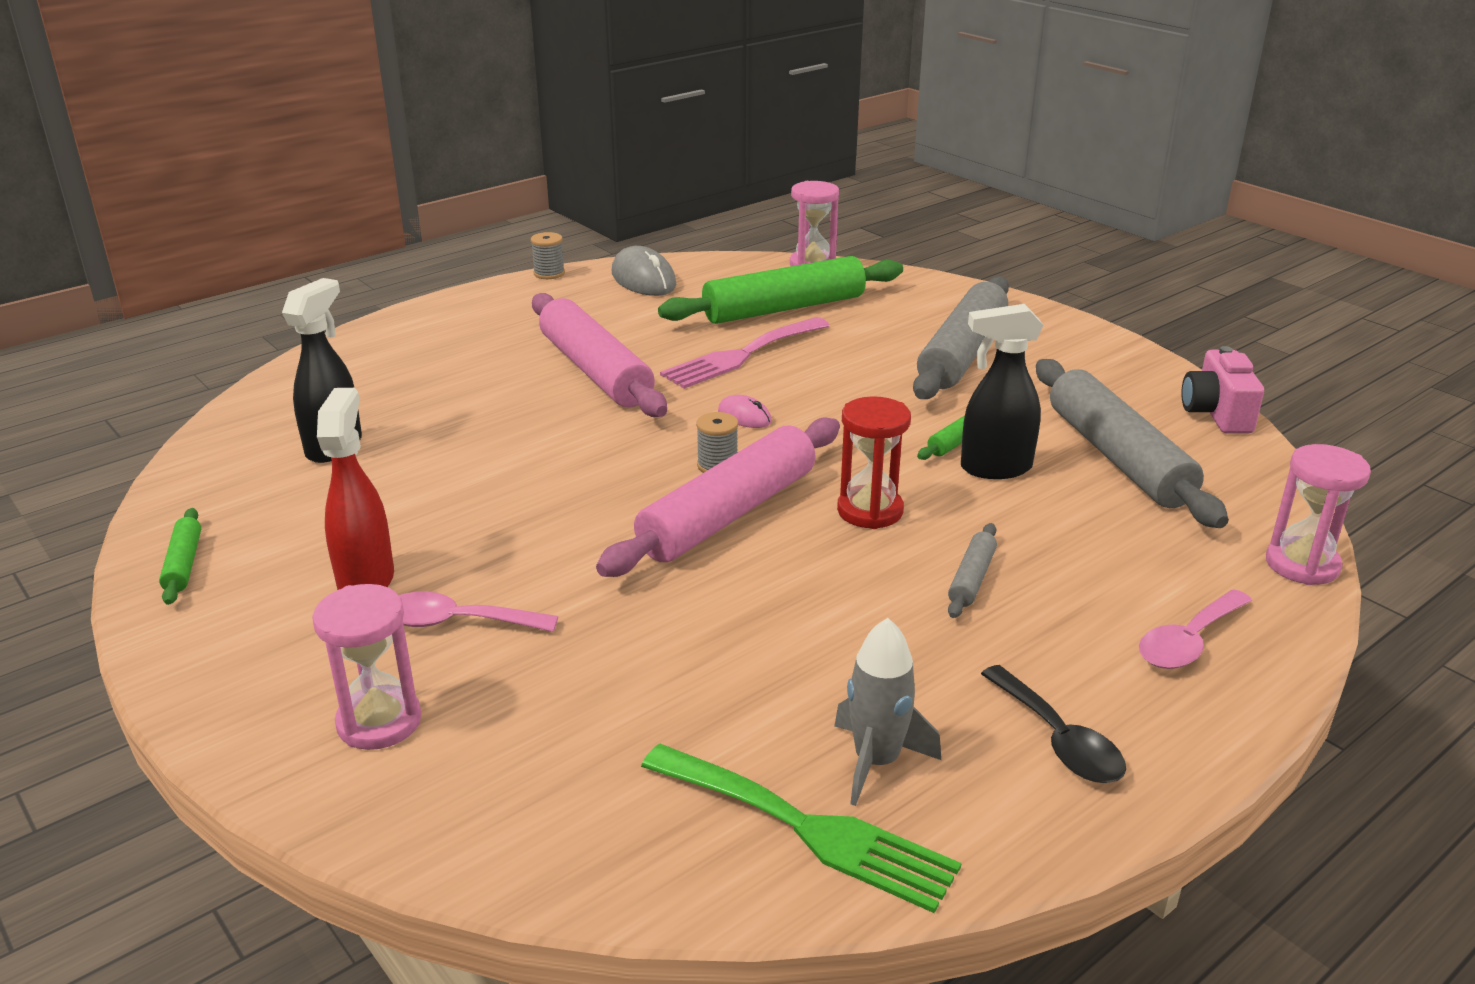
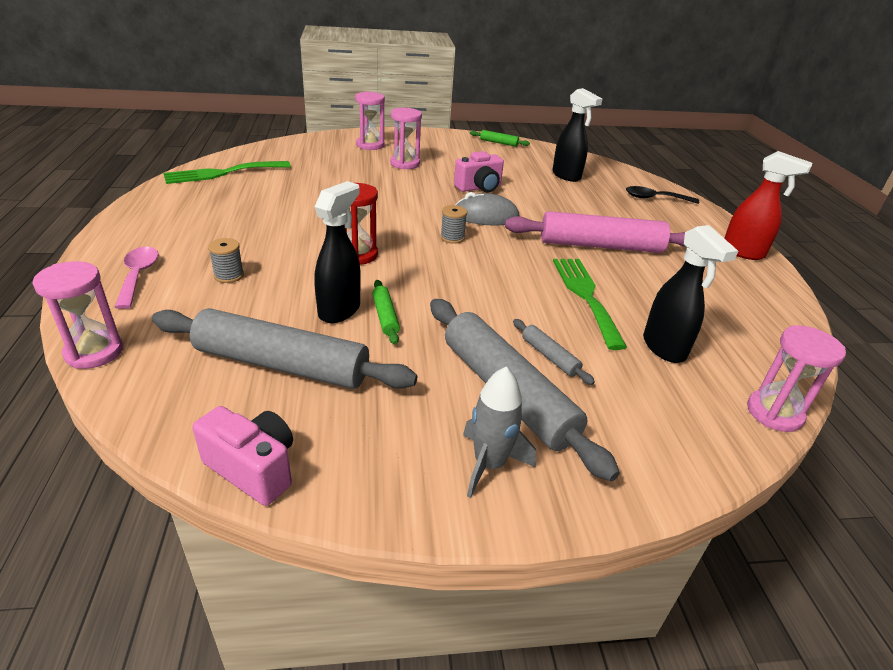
camera: 120 degrees right, 5 degrees up
red spray bottle [317,388,394,590] -> red spray bottle moved to [724,151,812,260]
pink spoon [399,592,558,632] -> pink hourglass [390,108,422,169]
grey spool [531,232,565,279] -> grey spool moved to [208,238,244,283]
pink rolling pin [596,418,840,577] -> none
grey mouse [612,246,676,296] -> grey mouse moved to [455,192,519,226]
green rolling pin [658,256,903,324] -> black spray bottle [643,225,738,363]
pink fork [660,317,830,389] -> green fork [553,259,627,350]
pink mouse [718,395,772,428] -> none
grey rocket [834,618,941,806] -> grey rocket moved to [463,367,536,498]
grey rolling pin [948,523,997,618] -> grey rolling pin moved to [513,319,595,385]
black spoon [981,665,1126,783] -> black spoon moved to [626,186,699,204]
none -> pink camera [454,151,504,192]

